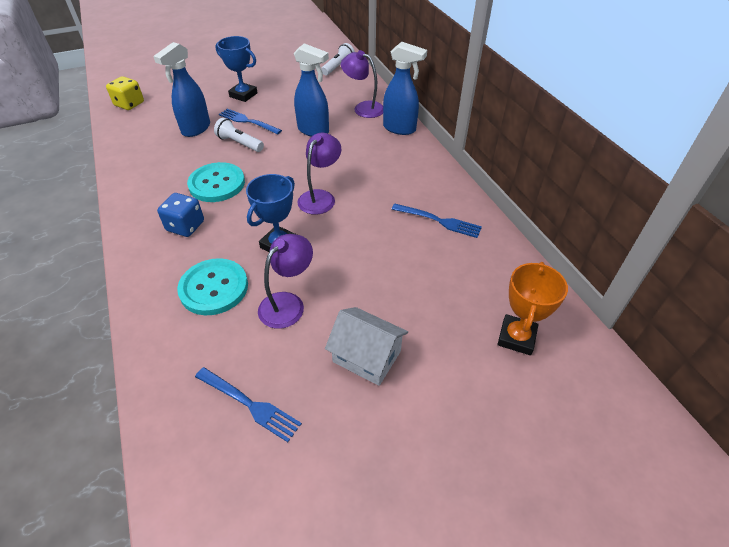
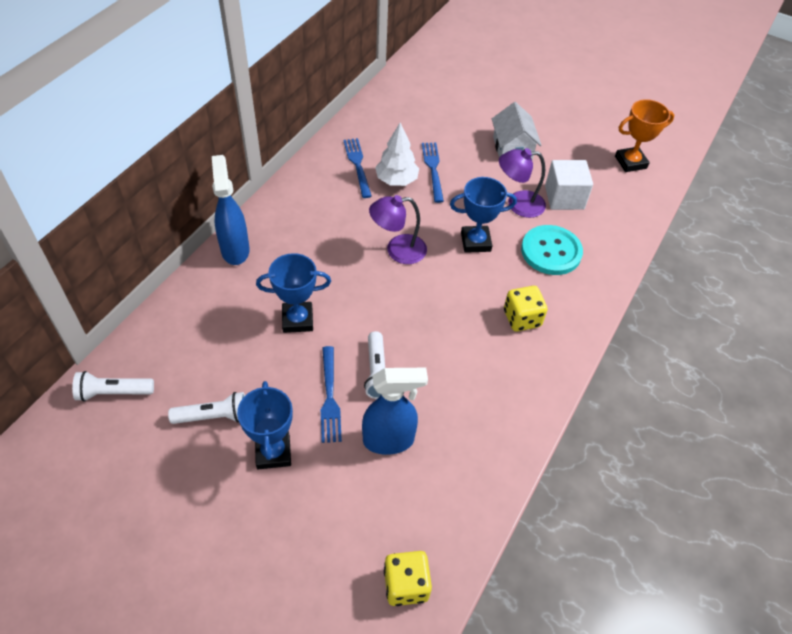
camera: 130 degrees left, 5 degrees up
blue dice [157,193,204,237] -> yellow dice [504,286,548,332]
turquoise button [187,162,245,202] -> none
blue fork [195,367,302,442] -> blue fork moved to [422,143,444,203]
blue spray bottle [294,43,329,137] -> blue trophy [256,253,331,333]
purple lamp [341,50,383,118] -> none
orange trophy [498,262,568,355] -> orange trophy moved to [615,99,674,172]
none -> white flashlight [168,392,245,424]
none -> white tree [375,122,419,186]
none -> white cube [545,160,593,210]

